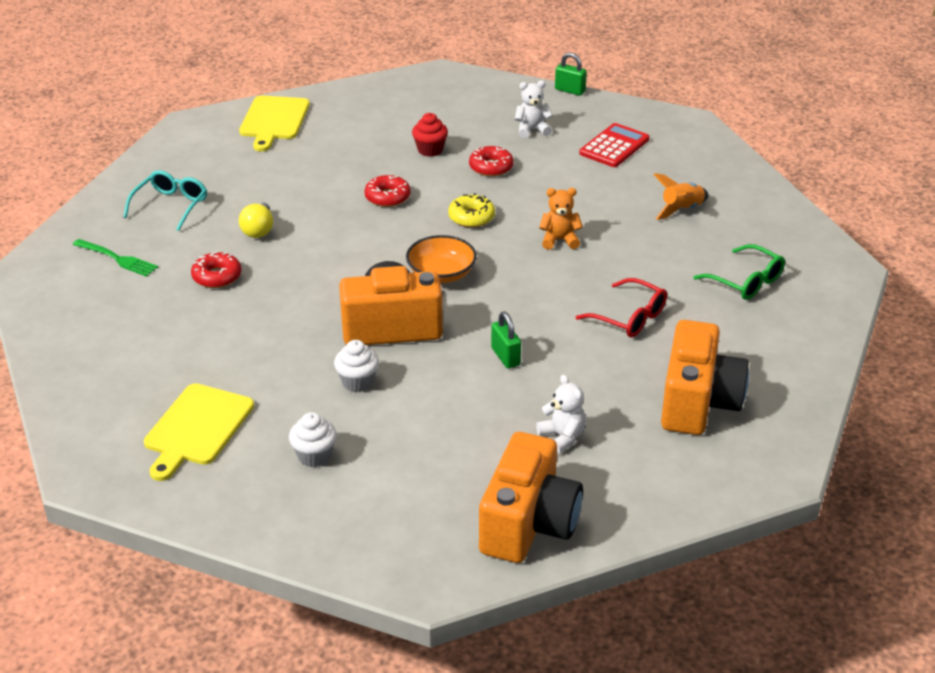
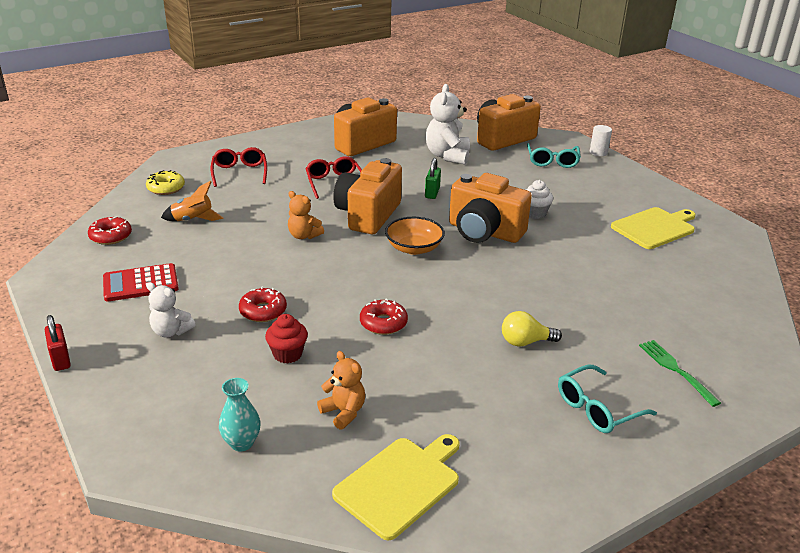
camera: 145 degrees left, 5 degrees down
red donut [191,251,241,288] -> red donut moved to [88,217,132,245]
yellow light bulb [239,202,273,238] -> yellow light bulb turned 135 degrees counterclockwise [502,311,562,347]
white cupcake [289,412,337,467] -> none
yellow donut [448,193,495,228] -> yellow donut moved to [146,170,185,195]
white teddy bear [536,374,586,454] -> white teddy bear [426,84,470,165], size x1.69
green padlock [555,53,587,96] -> red padlock [45,315,71,371]
green glasses [693,244,785,300] -> red glasses [210,147,267,187]
none -> turquoise vase [219,378,260,452]
none -> orange teddy bear [317,351,365,430]
none -> orange camera [333,158,402,234]
none -> turquoise glasses [527,143,581,168]
none -> white cylinder [590,125,612,156]

